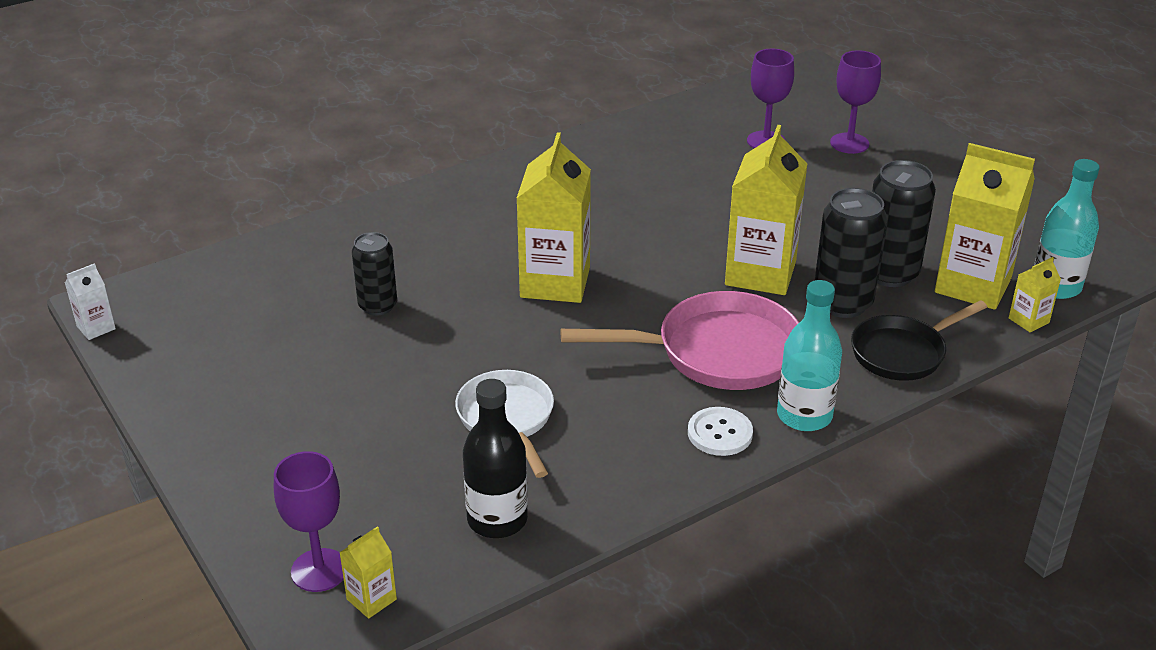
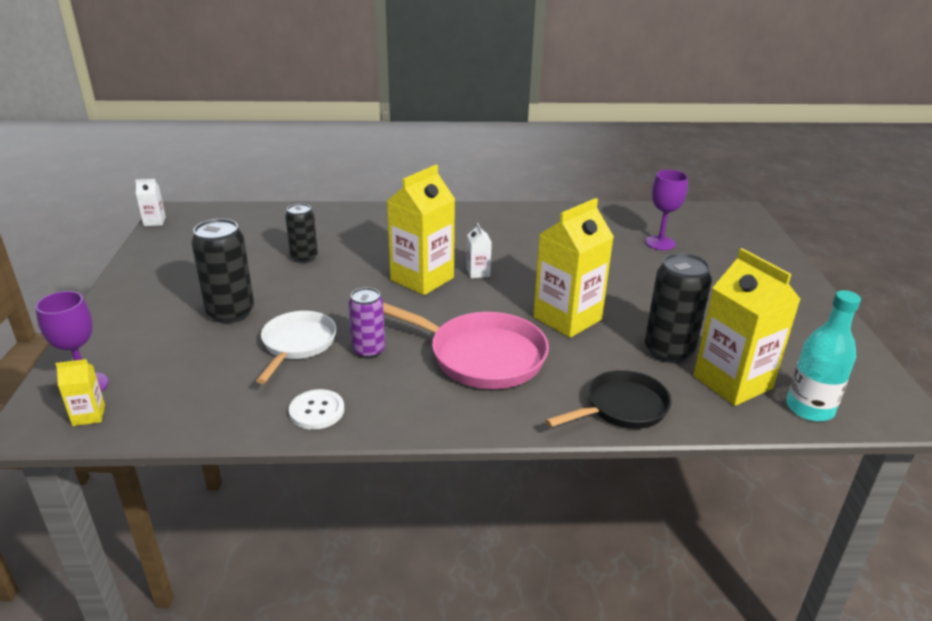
camera: 30 degrees right, 5 degrees down
black bottle [463,379,528,538] -> none
white button [688,407,753,456] -> white button moved to [289,389,344,430]
turquoise bottle [777,280,842,431] -> none
black can [815,188,887,318] -> black can moved to [191,219,254,323]
purple goblet [830,50,881,154] -> none
black pan [851,300,987,381] -> black pan turned 150 degrees clockwise [545,370,672,429]
yellow carton [1009,257,1061,333] -> none
none -> purple can [349,287,385,358]
none -> white carton [467,223,492,278]

